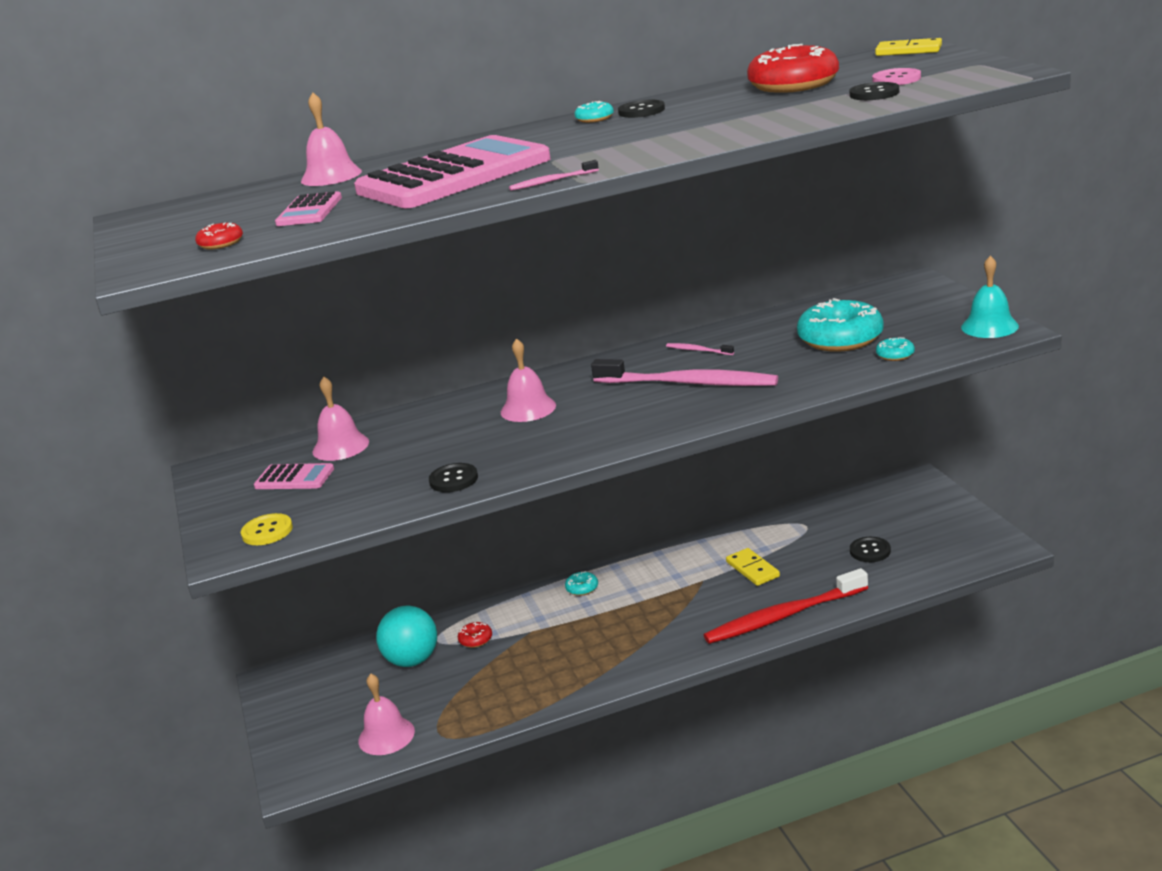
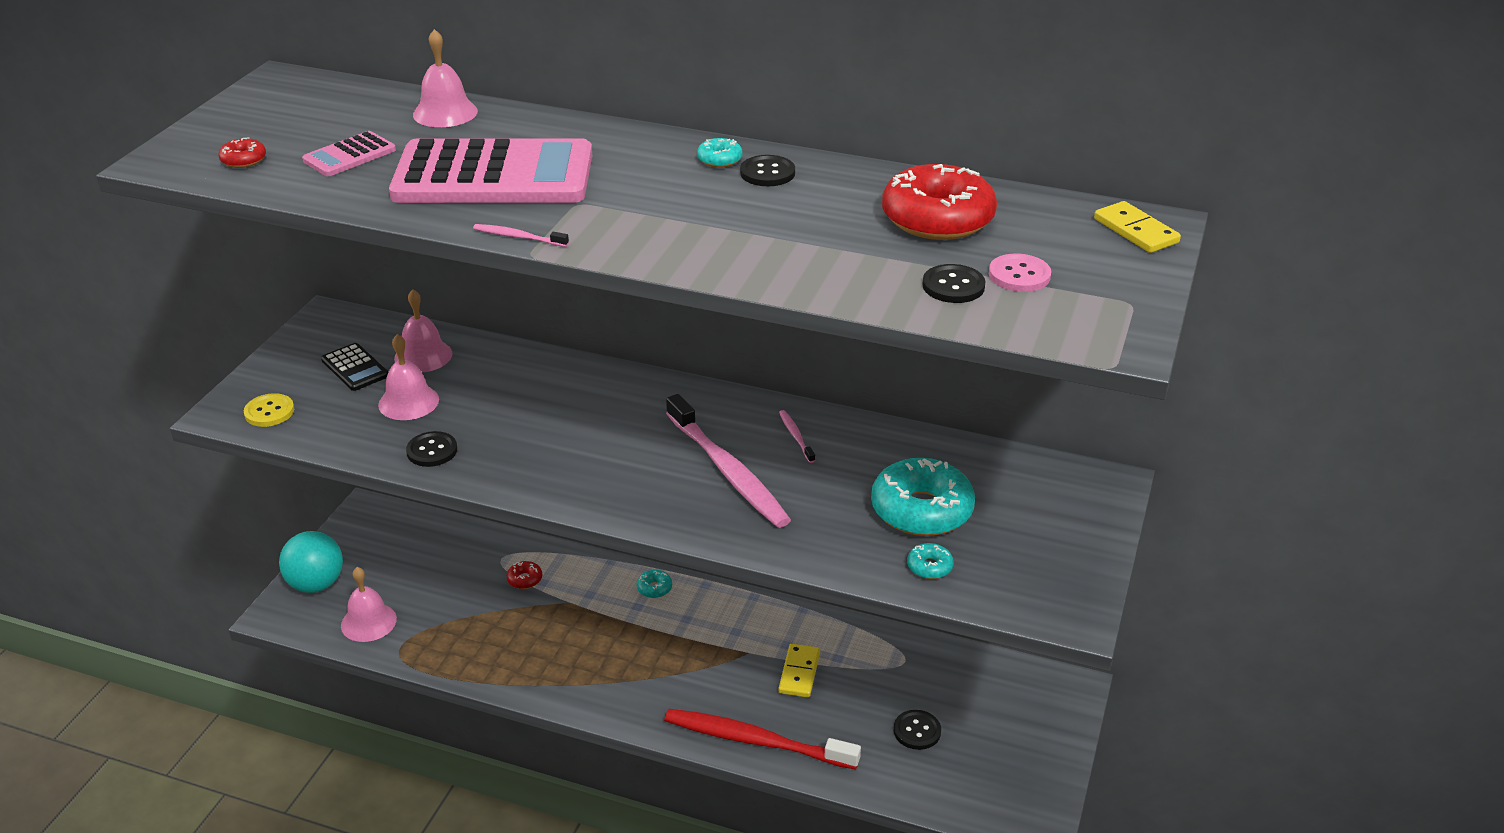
camera: 35 degrees right, 10 degrees up
pink calculator [254,463,334,489] -> black calculator [321,343,388,391]
turquoise ball [376,606,437,667] -> turquoise ball moved to [279,531,343,593]
pink bell [501,338,556,422] -> pink bell moved to [378,334,439,420]
turquoise bell [961,256,1019,338] -> none

